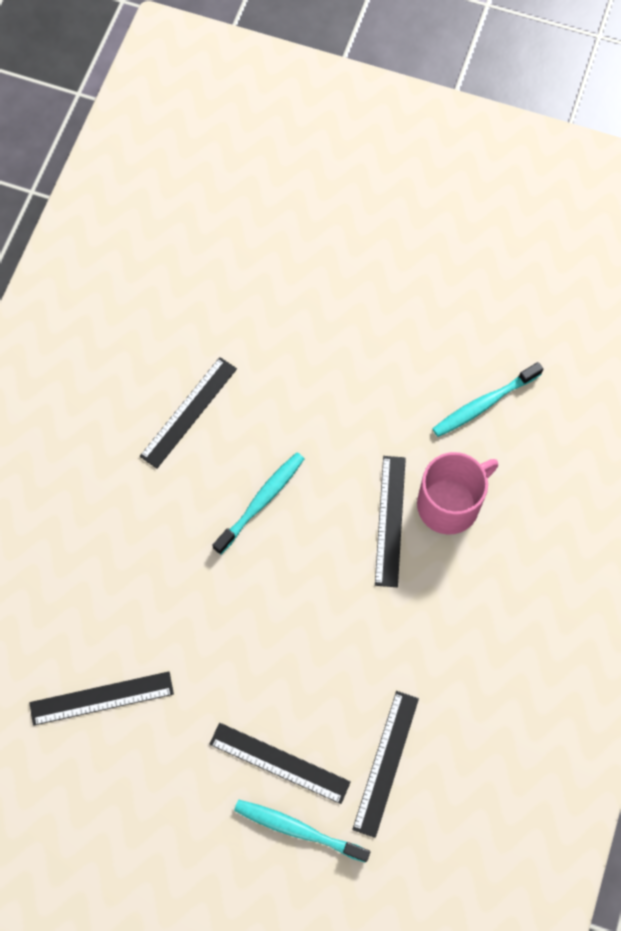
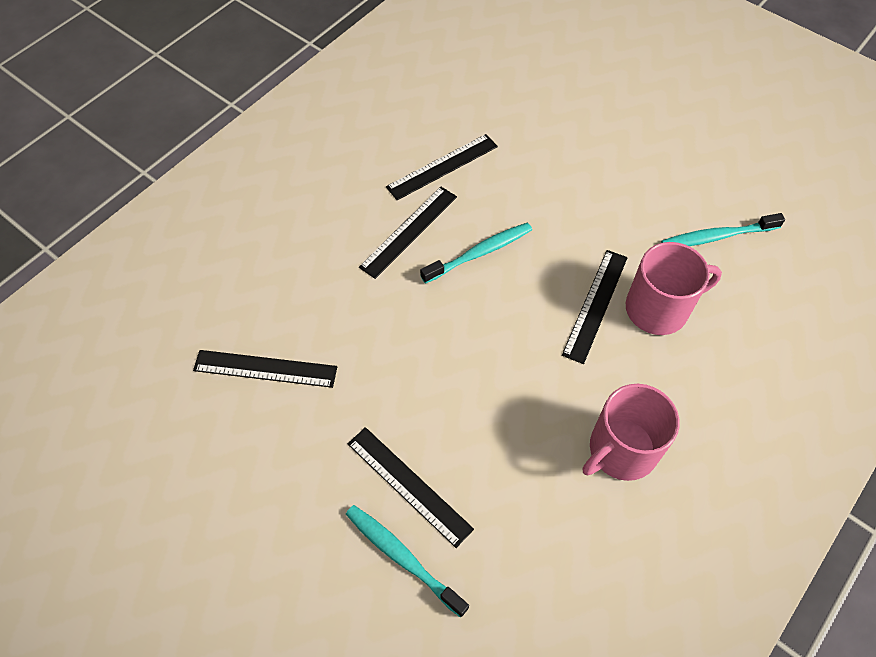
camera: 20 degrees right, 10 degrees down
black ruler [352,691,419,838] -> black ruler moved to [359,187,457,279]
none -> pink mug [583,384,680,481]

